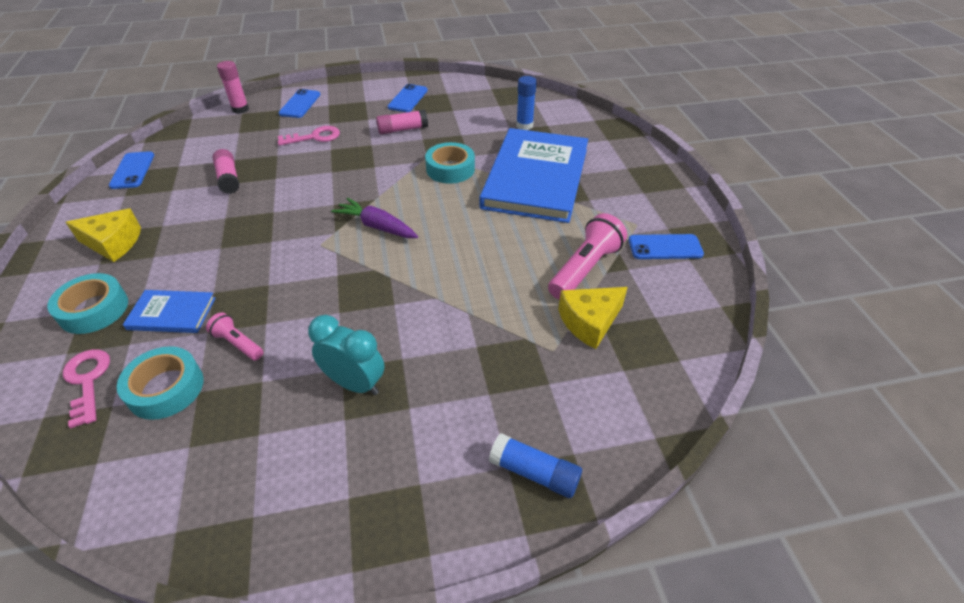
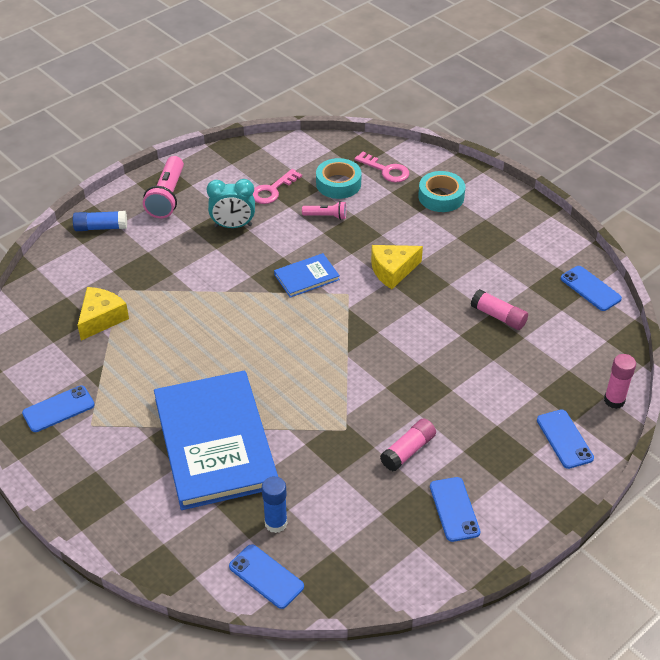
camera: 150 degrees right, 0 degrees up
yellow cheese [66,208,141,262] -> yellow cheese moved to [371,245,423,289]
blue book [123,290,215,333] -> blue book moved to [274,253,340,298]
pink key [278,126,340,146] -> pink key moved to [253,169,302,204]
purple carrot [331,198,418,238] -> none
turquoise tape [425,142,475,184] -> none
pink flashlight [548,213,627,300] -> pink flashlight moved to [143,156,184,218]
none -> blue phone [229,544,304,609]

